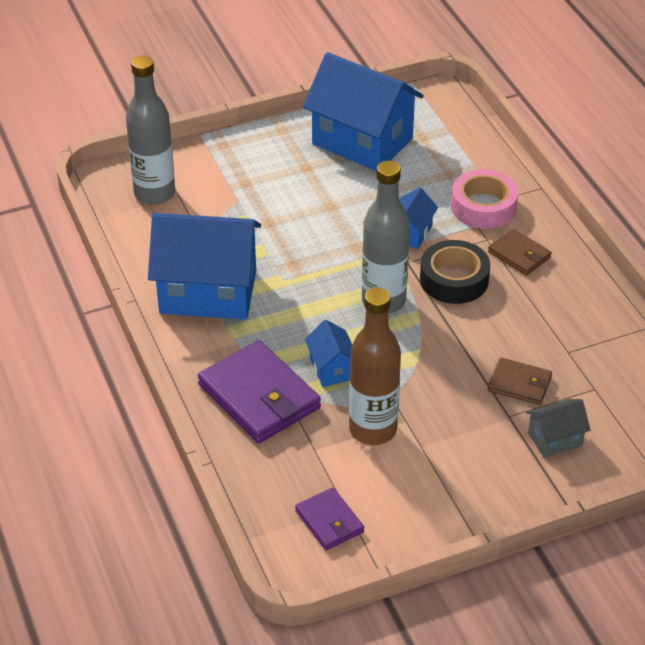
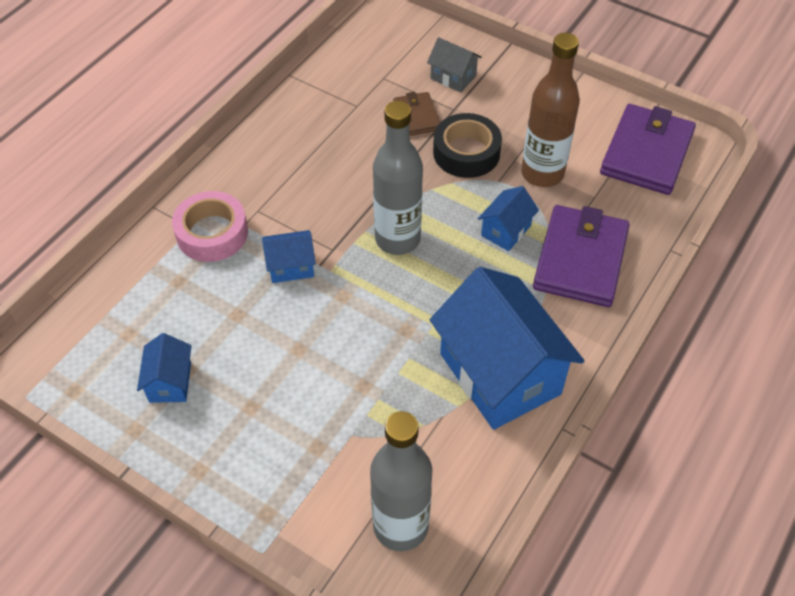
camera: 125 degrees left, 10 degrees up
purple wallet [295,487,364,550] -> purple wallet [600,104,696,195], size x1.85
blue house [303,52,424,171] -> blue house [137,333,192,403], size x0.45
black tape [420,240,490,304] -> black tape moved to [433,113,502,178]
brown wallet [488,228,552,276] -> none

